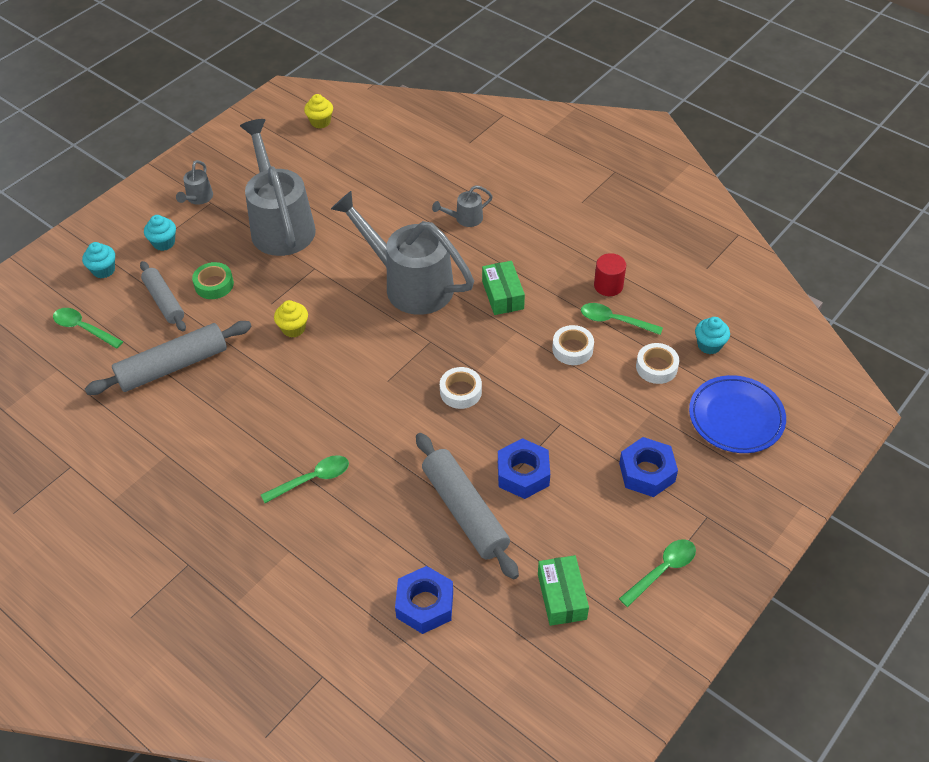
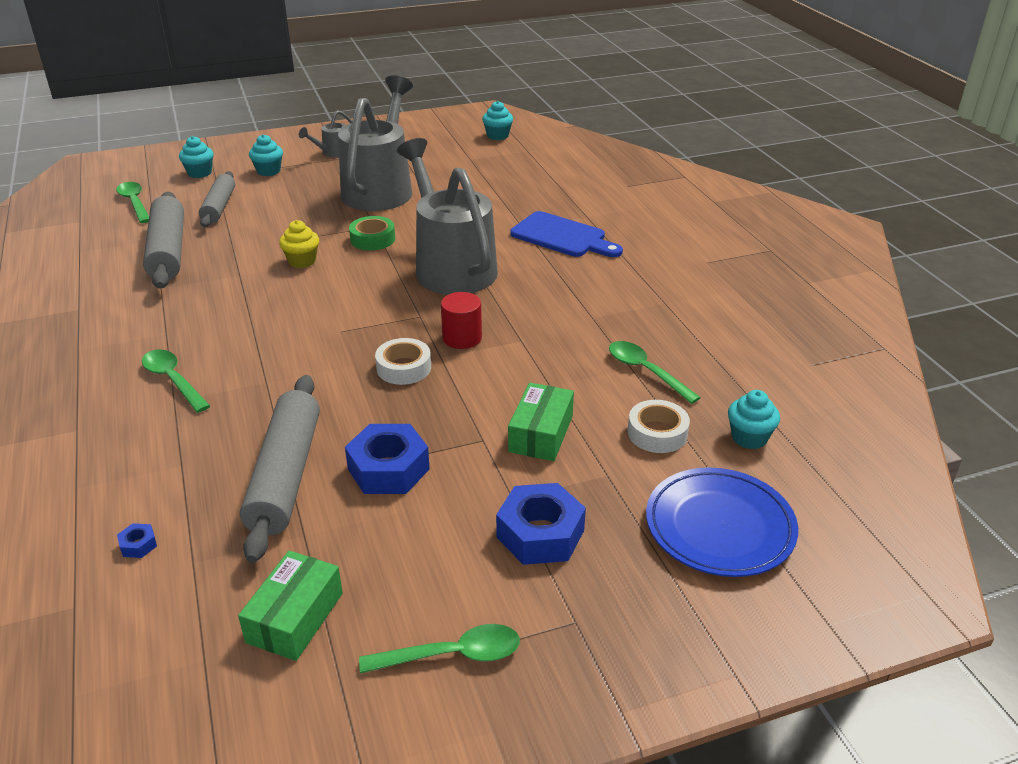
camera: 30 degrees right, 15 degrees down
grey rolling pin [85,321,252,395] -> grey rolling pin turned 75 degrees clockwise [143,192,184,289]
green tape [192,262,234,299] -> green tape moved to [349,216,395,250]
green spoon [261,455,349,503] -> green spoon turned 135 degrees counterclockwise [142,349,210,413]
yellow cupcake [304,94,333,129] -> turquoise cupcake [482,101,513,140]
blue nut [395,566,453,634] -> blue nut [117,523,157,558], size x0.42
grey watering can [432,185,493,227] -> blue cutting board [510,211,623,257]
green box [482,261,525,315] -> green box moved to [508,383,574,461]
white tape [552,325,594,365] -> none
red cylinder [594,253,626,296] -> red cylinder moved to [441,292,482,349]

